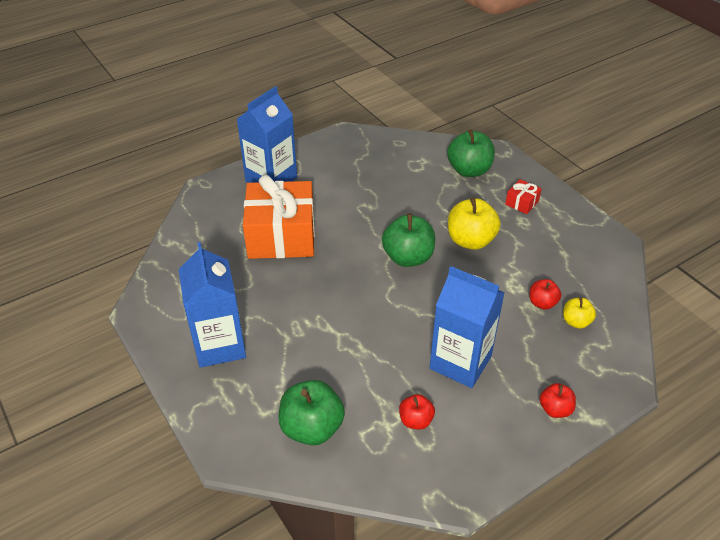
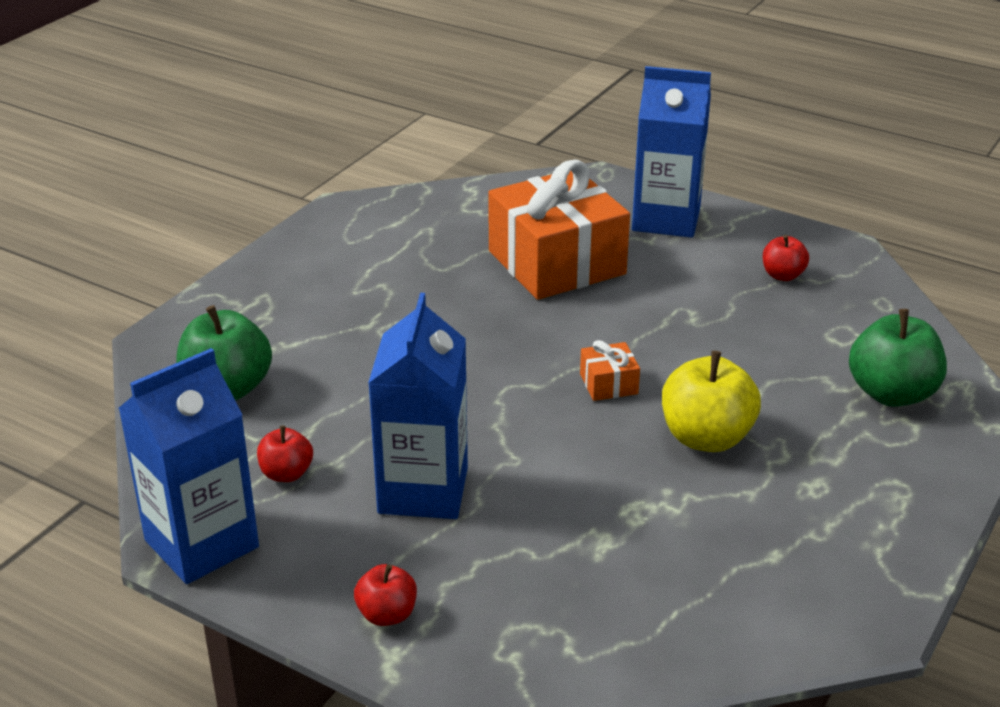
camera: 65 degrees right, 10 degrees down
blue carton [179,242,246,368] -> blue carton moved to [118,348,259,584]
green apple [382,213,435,267] -> orange gift [580,340,640,401]
red gift [505,179,541,214] -> none
red apple [530,279,561,310] -> red apple moved to [763,235,809,281]
yellow apple [563,298,596,329] -> none

